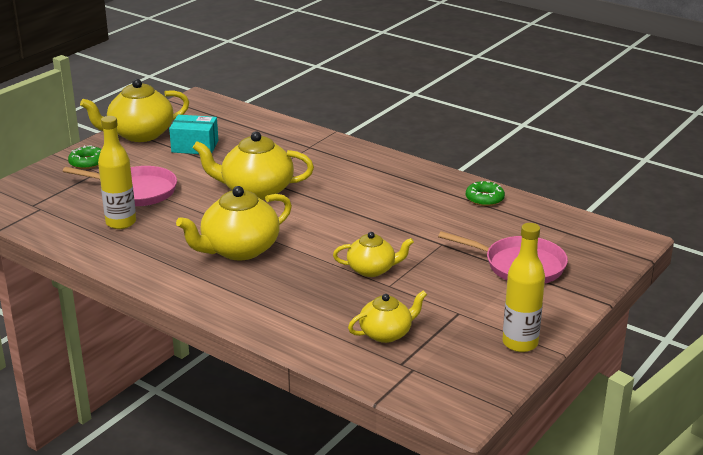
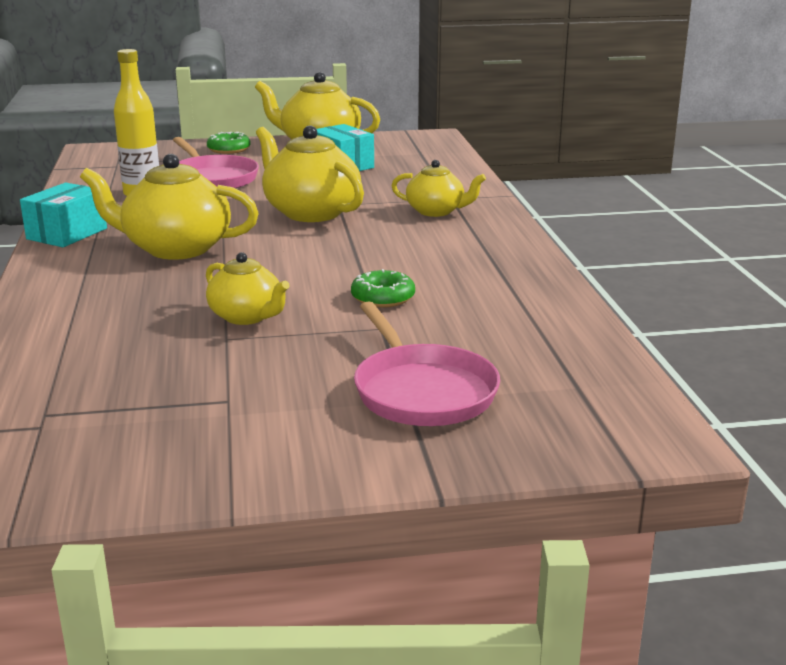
camera: 45 degrees right, 5 degrees down
yellow teapot [348,291,427,343] -> yellow teapot moved to [391,160,486,217]
green donut [466,181,505,206] -> green donut moved to [351,269,415,307]
yellow bottle [503,223,545,352] -> none
none -> turquoise box [20,183,107,247]

